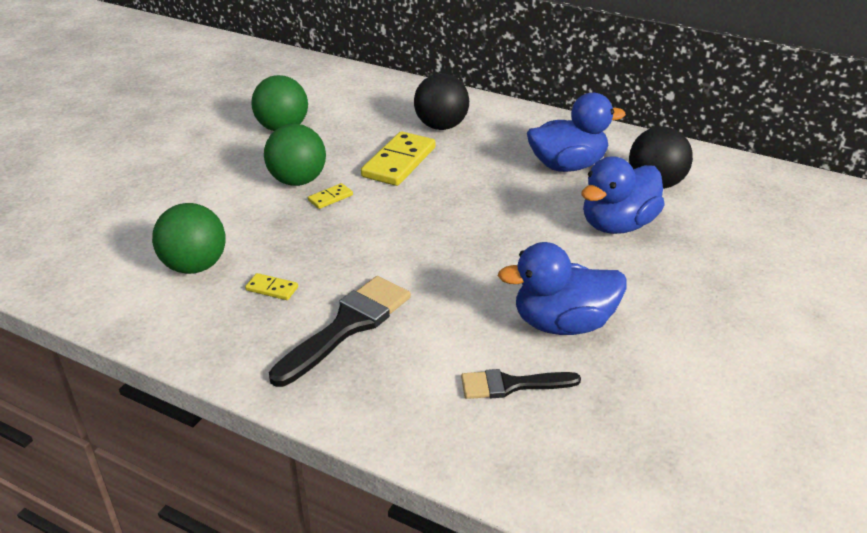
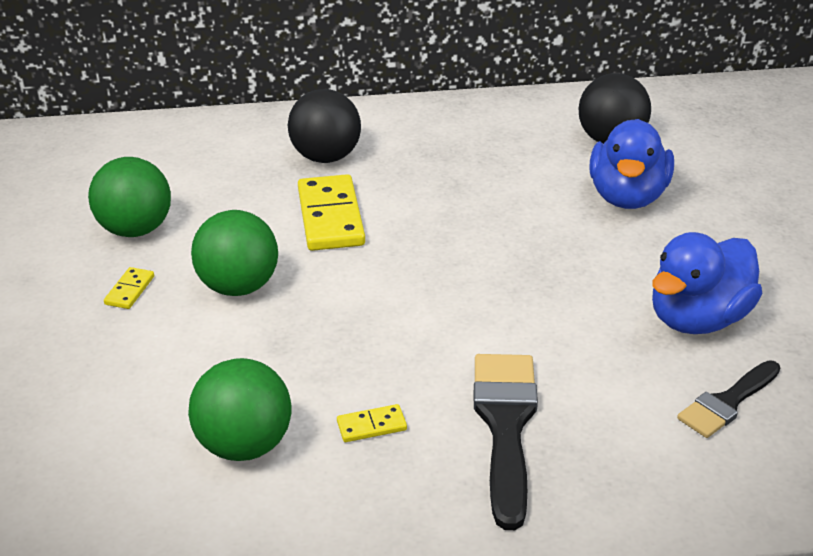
camera: 35 degrees left, 0 degrees up
yellow domino [308,183,353,209] -> yellow domino moved to [104,267,154,309]
blue duck [527,93,626,172] -> none

